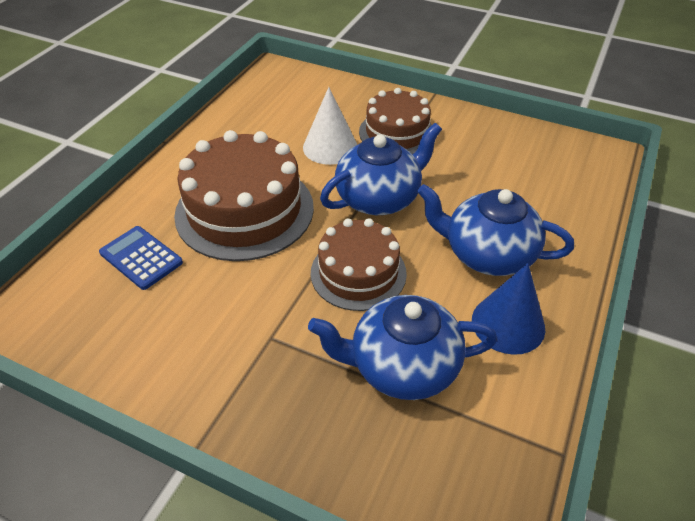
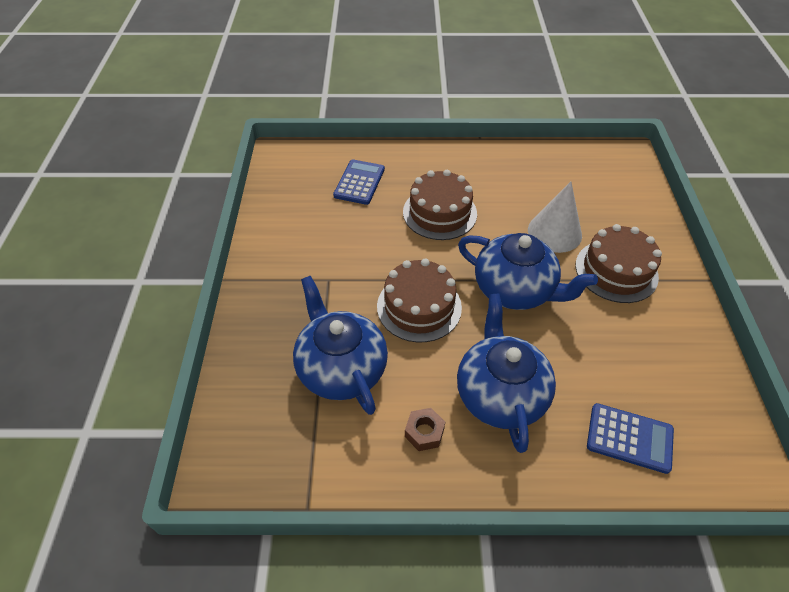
camera: 65 degrees right, 5 degrees up
brown cake [174,130,314,261] -> brown cake [403,170,477,240], size x0.63
blue cone [472,263,545,355] -> brown nut [405,408,445,451]
none -> blue calculator [587,403,674,474]

